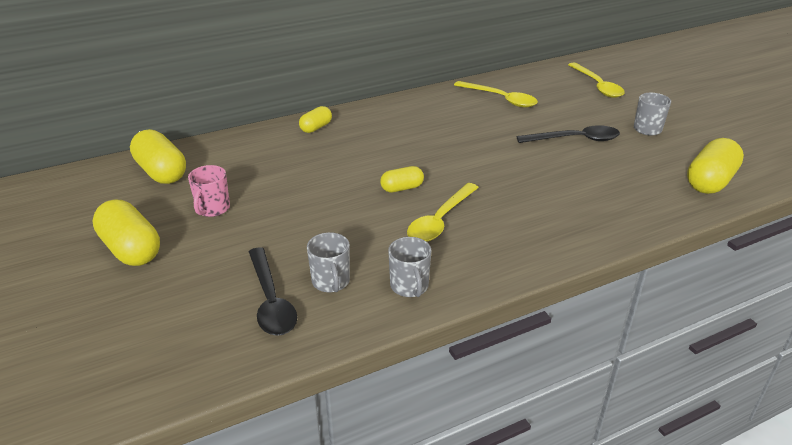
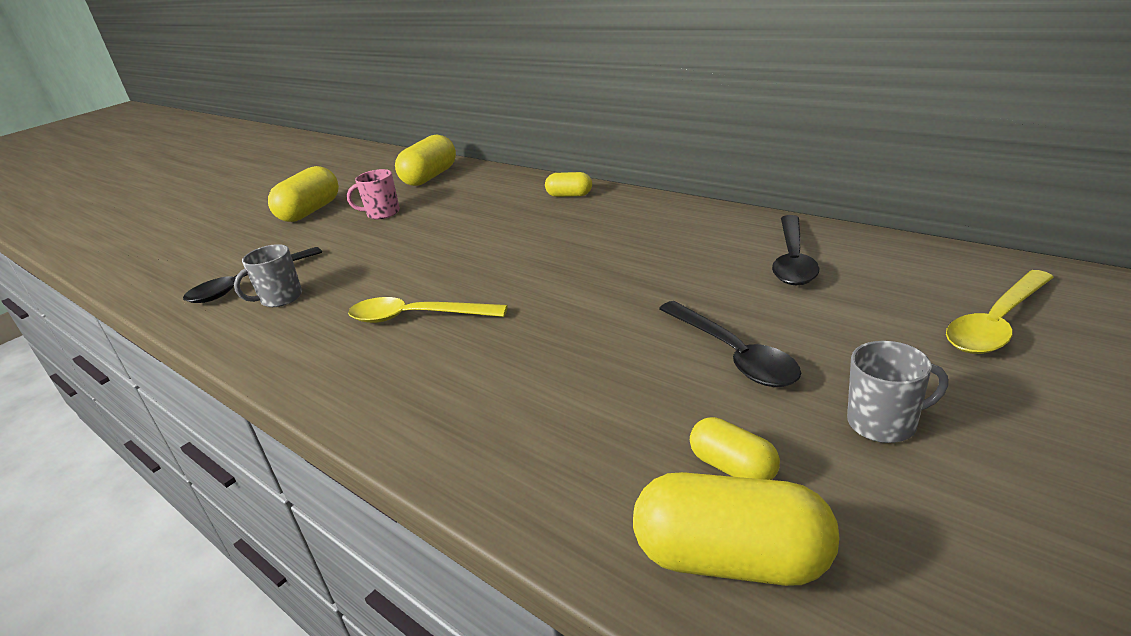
camera: 70 degrees right, 5 degrees down
yellow capsule [380,166,424,193] -> yellow capsule moved to [690,417,780,480]
grey mug [388,237,431,297] -> none
yellow spoon [454,81,538,108] -> black spoon [772,215,819,285]

